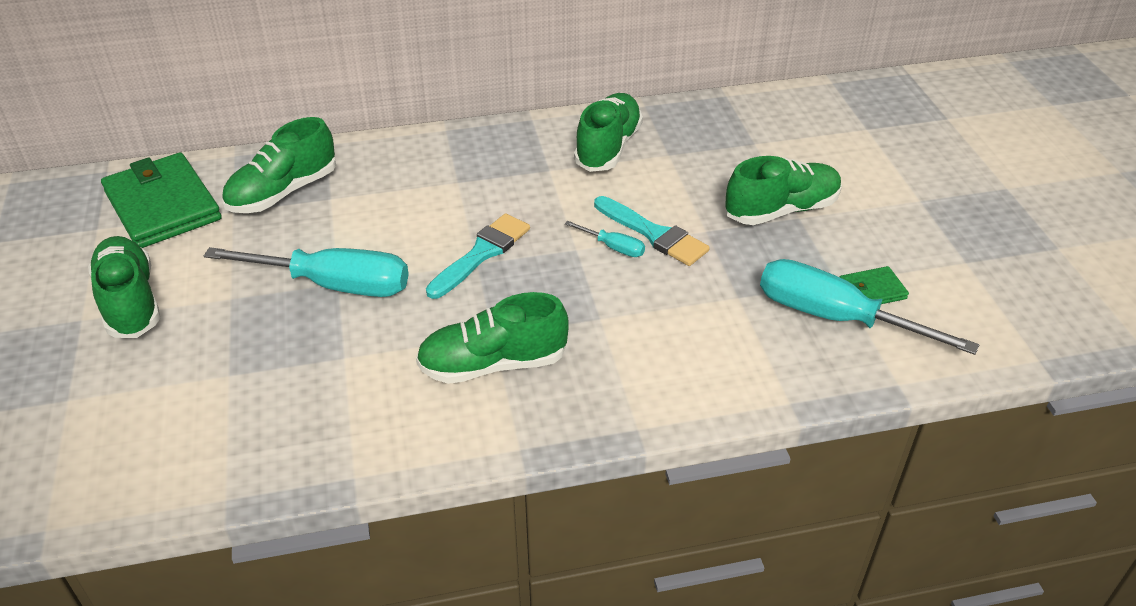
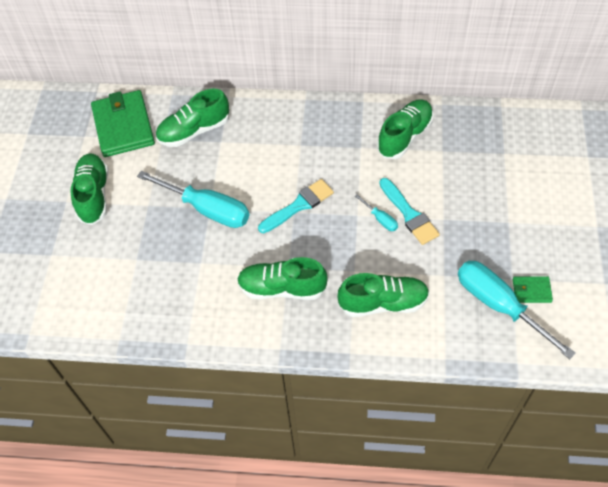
camera: 20 degrees right, 15 degrees up
green shoe [725,156,842,225] -> green shoe moved to [338,273,430,317]

